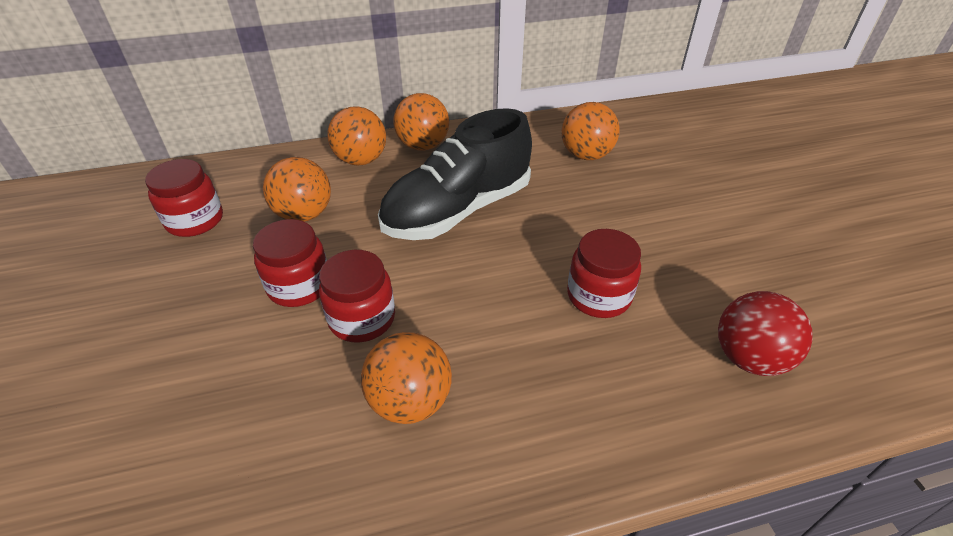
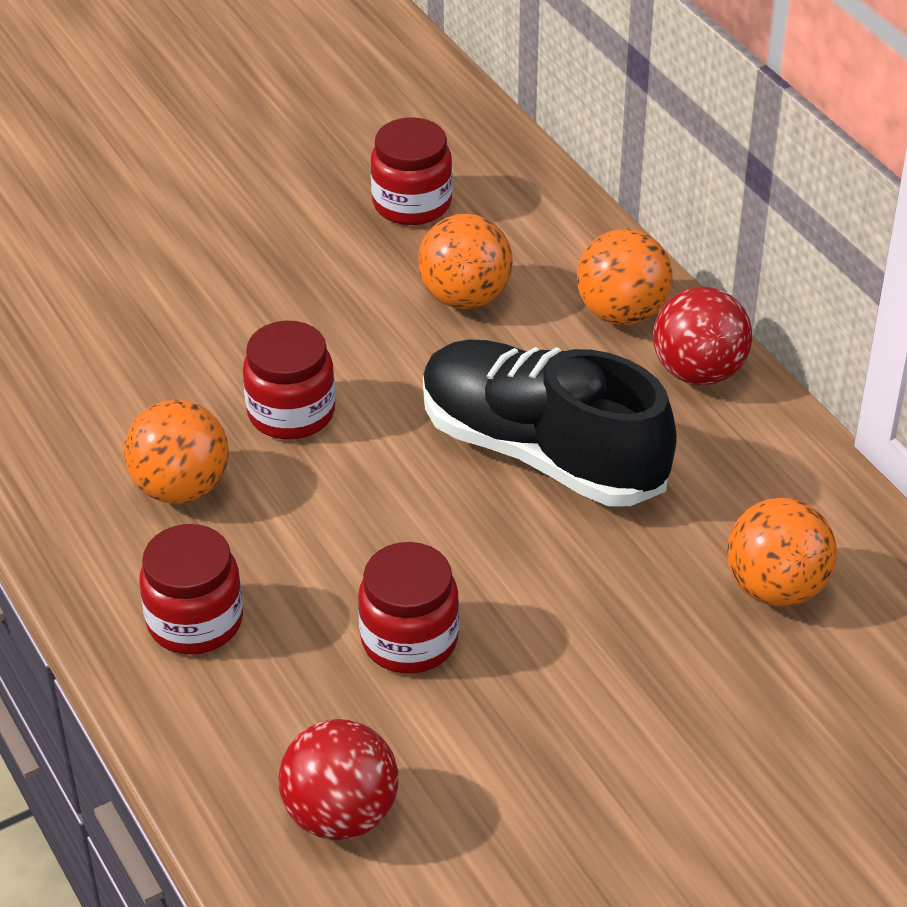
camera: 75 degrees right, 0 degrees up
red jar [253,219,327,307] -> red jar moved to [140,524,243,655]
orange ball [393,93,449,151] -> red ball [653,287,752,385]

